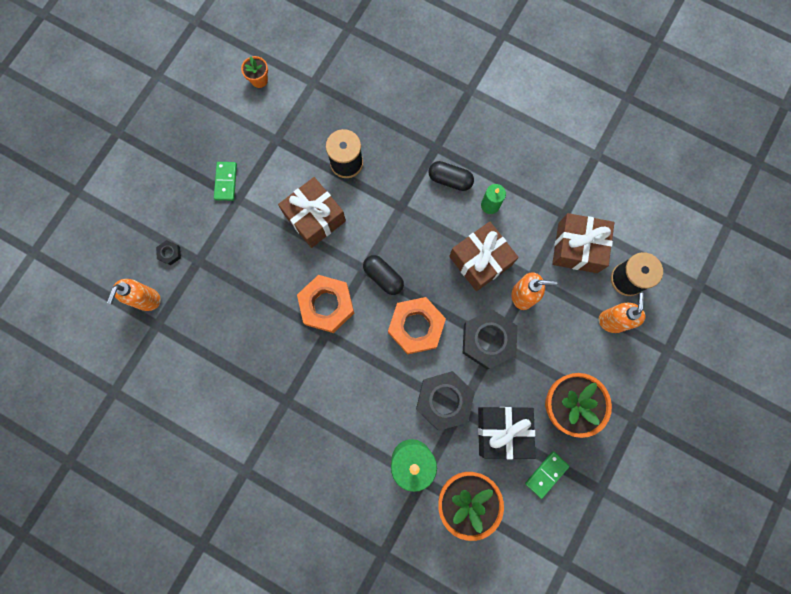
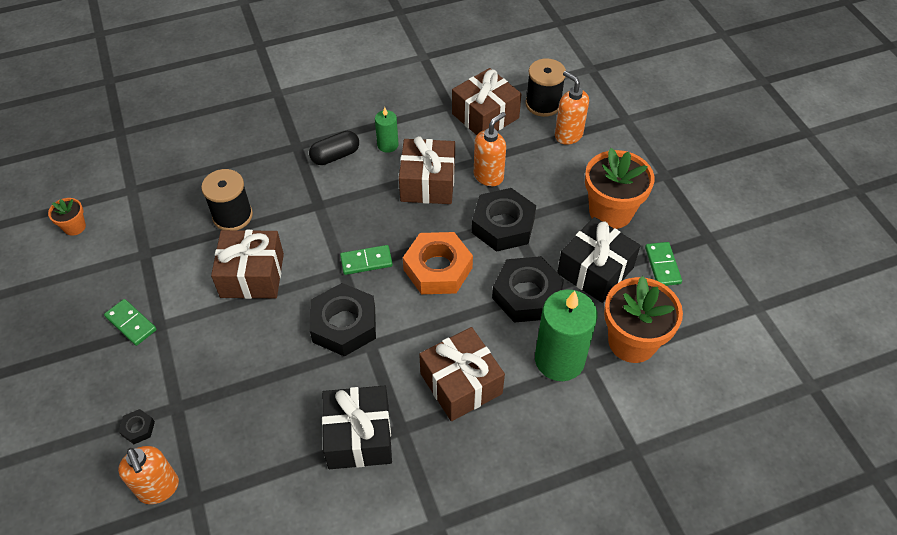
camera: 50 degrees left, 25 degrees down
orange nut [297,275,354,333] -> black nut [310,283,376,357]
black capsule [363,255,404,295] -> green domino [340,245,393,275]
none -> black gift [322,386,392,469]
none -> brown gift [419,327,505,421]

